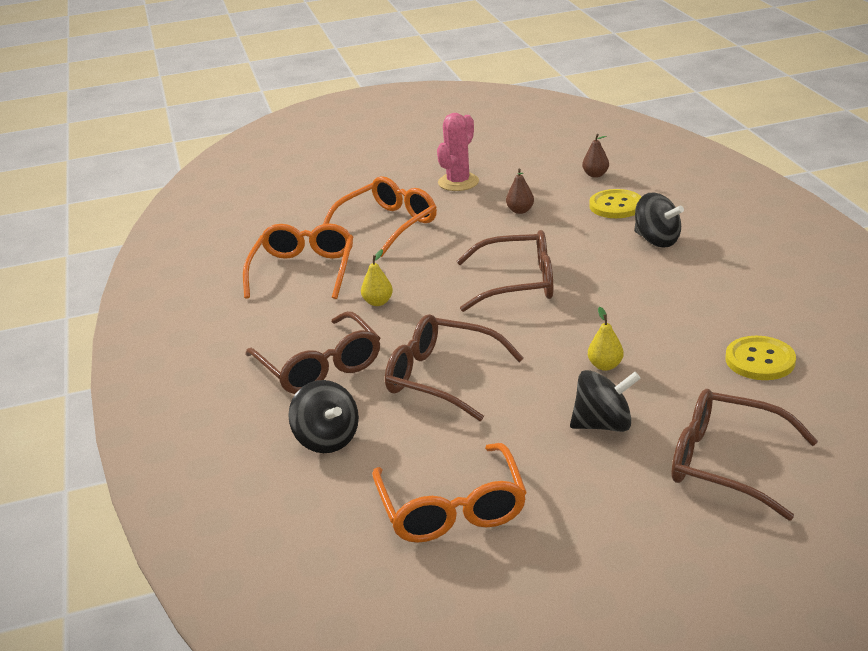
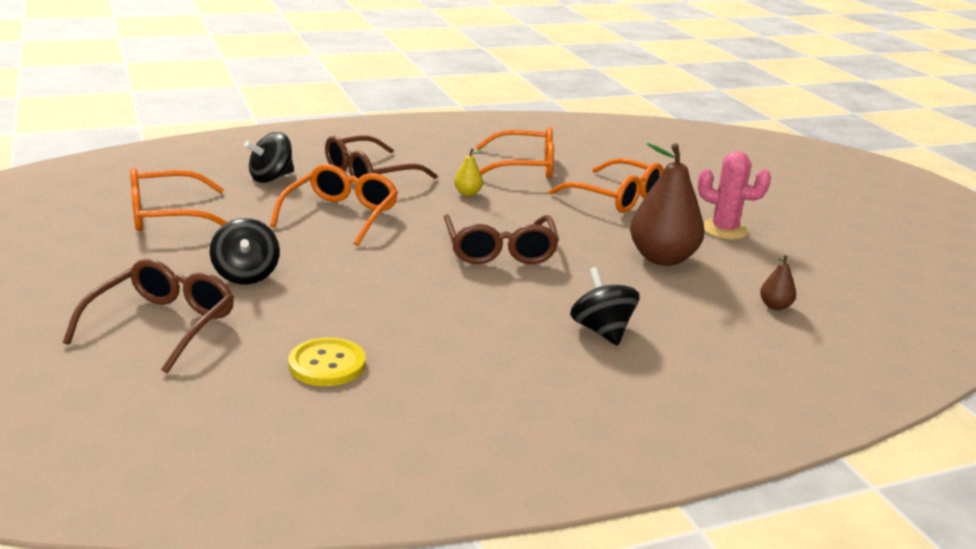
camera: 80 degrees right, 5 degrees down
brown glasses [385,314,524,421] -> orange glasses [270,164,398,246]
brown pear [506,169,534,214] -> brown pear [630,143,705,266], size x2.26
yellow pear [588,307,624,371] -> none
yellow button [589,189,641,218] -> none
black spinning top [634,193,684,248] -> black spinning top turned 120 degrees clockwise [570,267,640,346]

